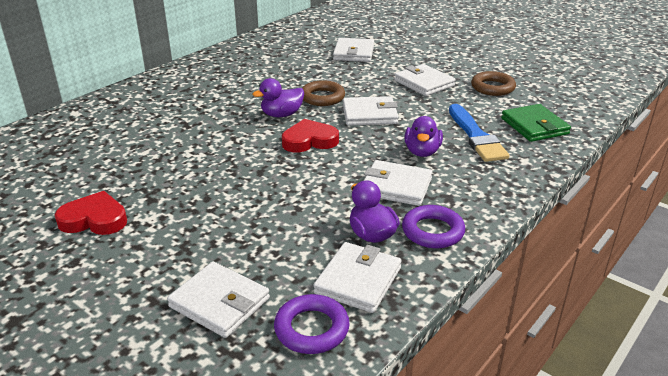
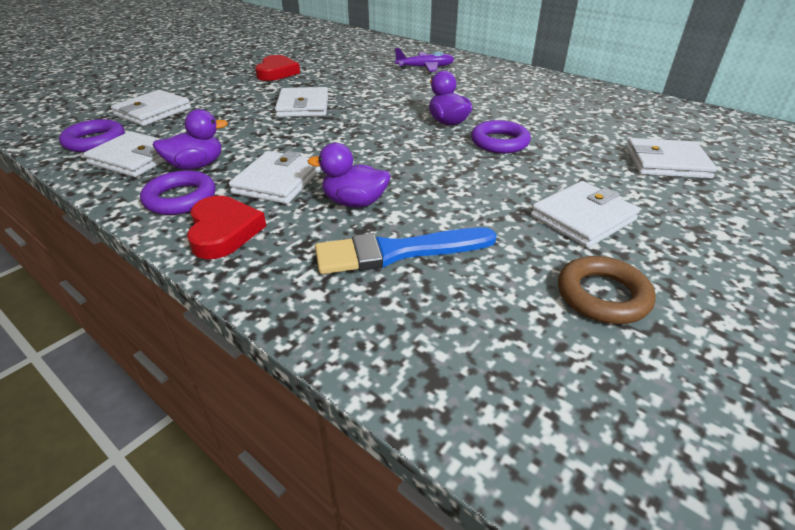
camera: 90 degrees right, 5 degrees up
red heart [282,119,339,152] -> red heart moved to [187,196,266,259]
brown ring [302,80,345,106] -> purple ring [471,120,531,153]
white wallet [343,96,399,126] -> white wallet moved to [275,87,328,117]
green wallet [501,104,571,142] -> none
none -> purple plane [395,48,454,71]

